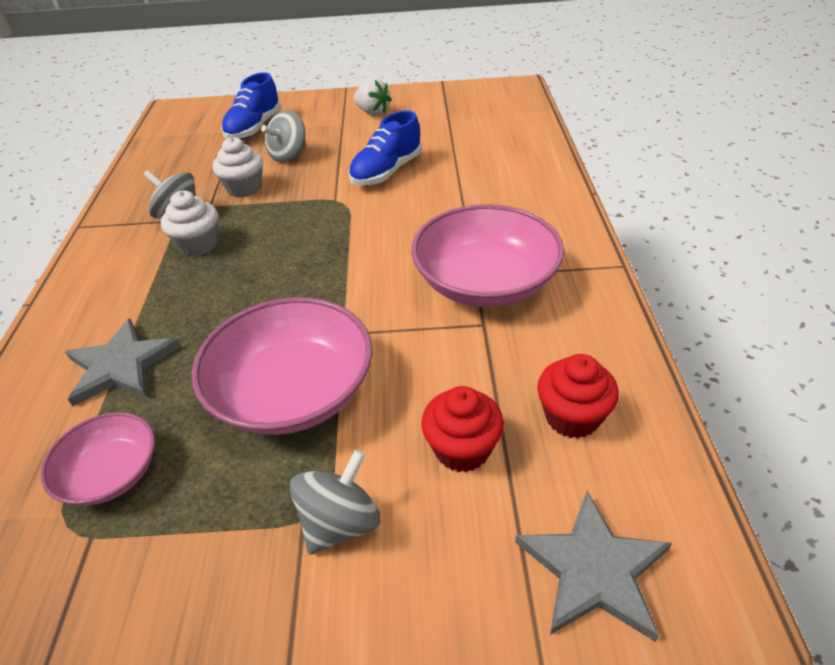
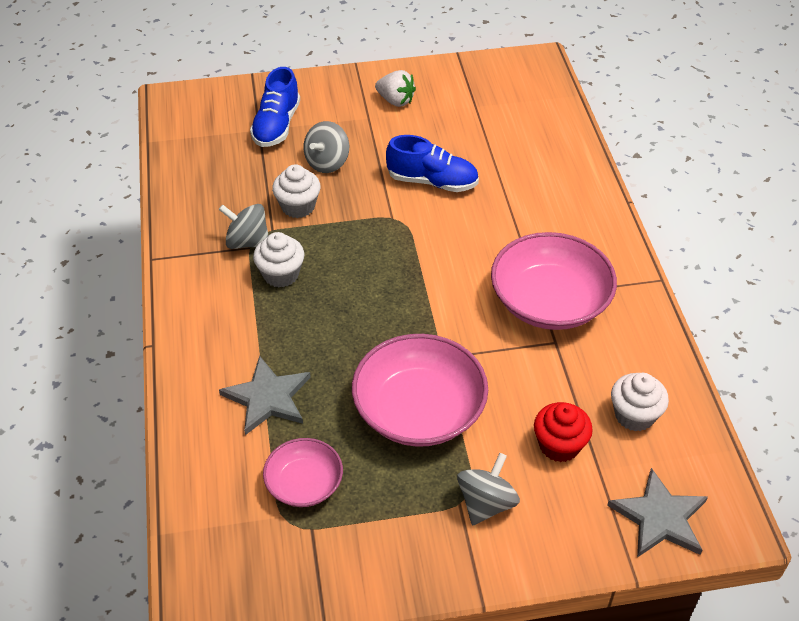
camera: 10 degrees left, 5 degrees up
blue shoe [349,110,422,185] -> blue shoe turned 105 degrees counterclockwise [386,135,479,192]
red cupcake [537,354,619,438] -> white cupcake [611,373,669,432]

